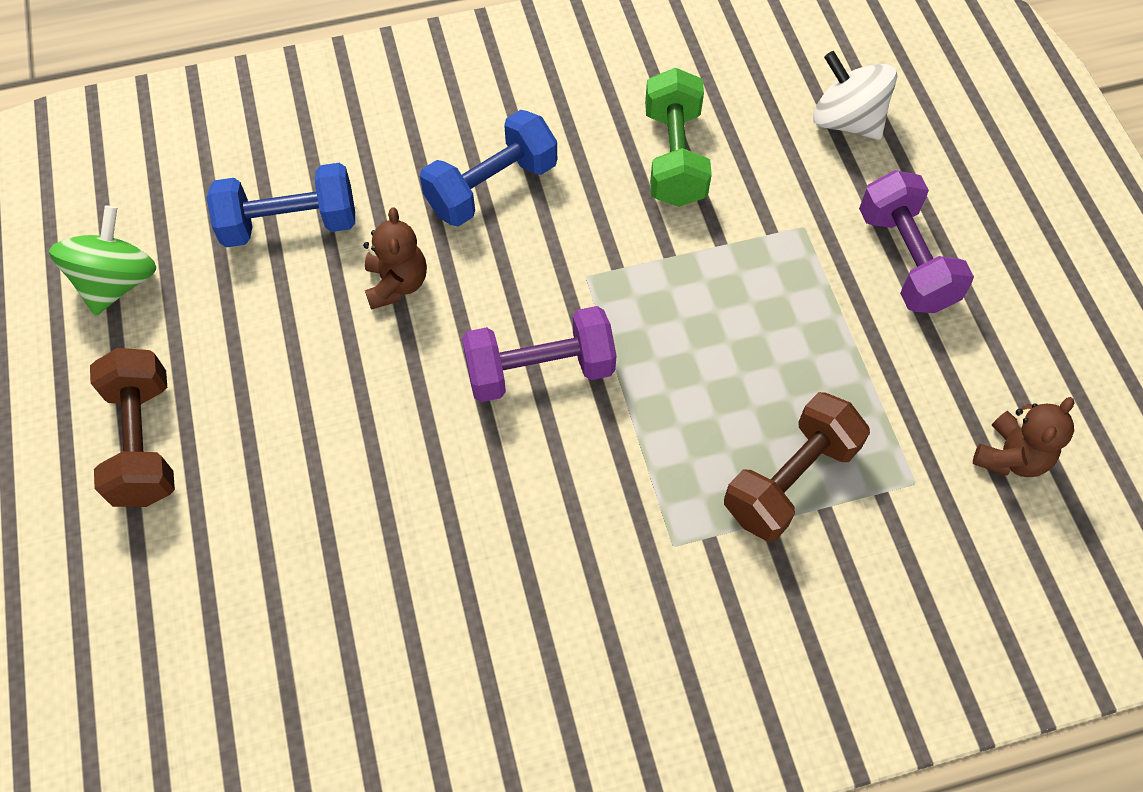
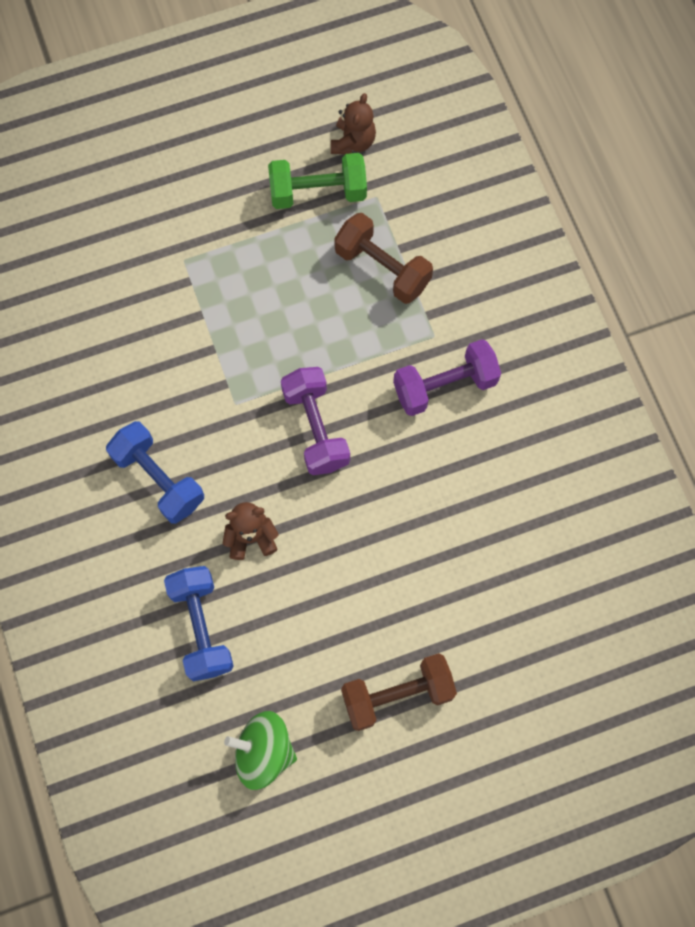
camera: 95 degrees left, 10 degrees up
green dumbbell [645,68,712,207] -> green dumbbell moved to [268,153,367,209]
white spinning top [813,51,897,140] -> none
purple dumbbell [859,170,974,313] -> purple dumbbell moved to [393,339,501,416]
brown teddy bear [973,397,1074,477] -> brown teddy bear turned 75 degrees clockwise [331,93,376,154]

